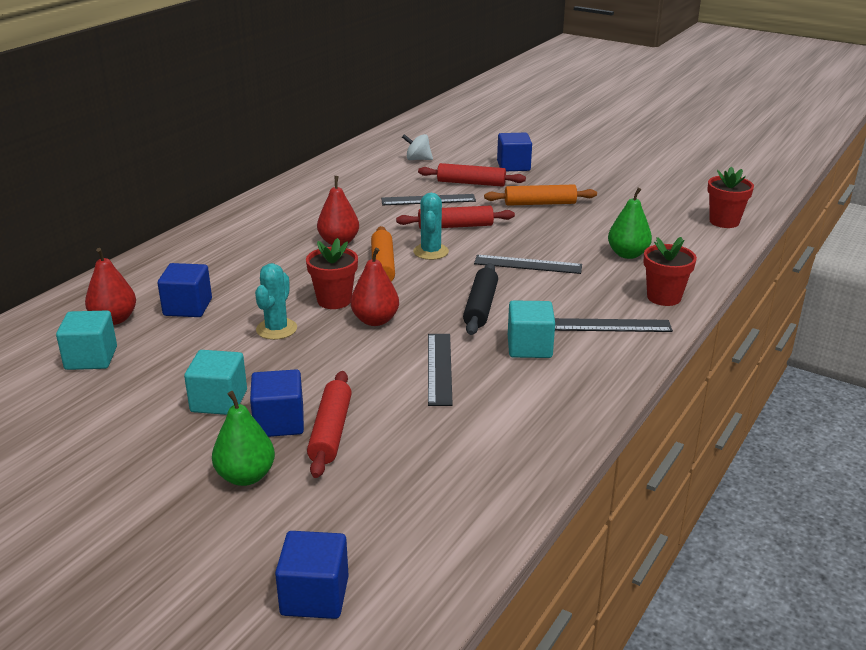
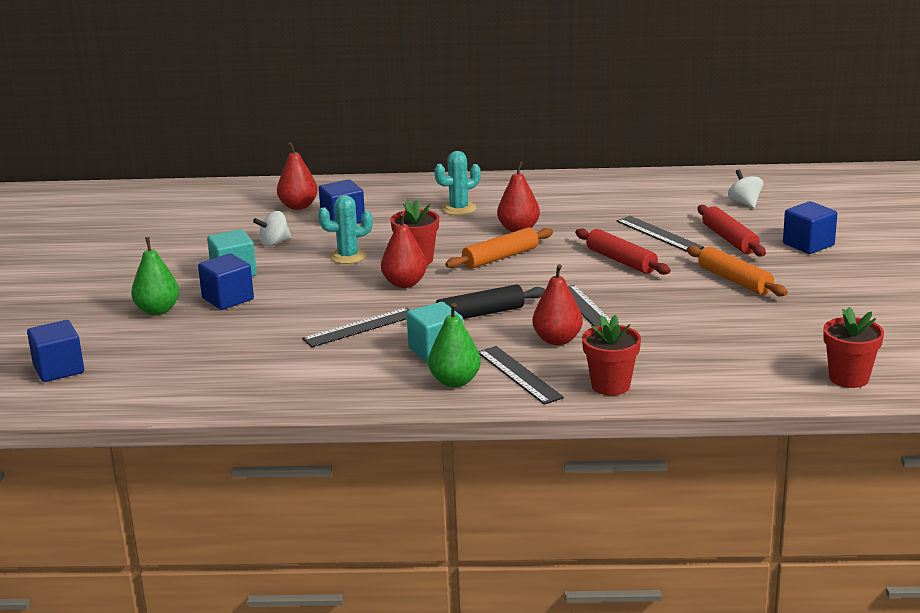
camera: 60 degrees right, 5 degrees down
turquoise cube [56,311,117,370] -> none
red rolling pin [307,371,352,478] -> none
turquoise cactus [413,193,449,260] -> turquoise cactus moved to [434,151,481,215]
green pear [608,188,652,259] -> green pear moved to [428,303,481,387]
none -> white spinning top [253,211,292,247]
none -> red pear [532,264,583,345]

